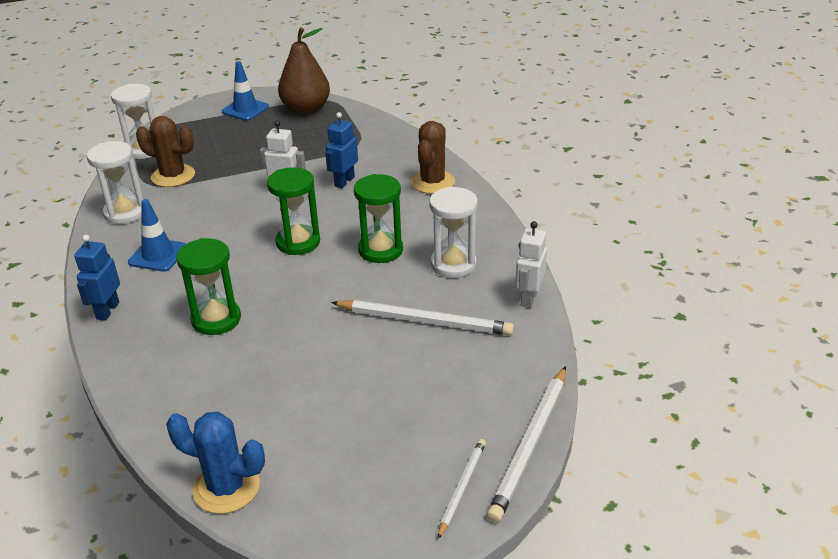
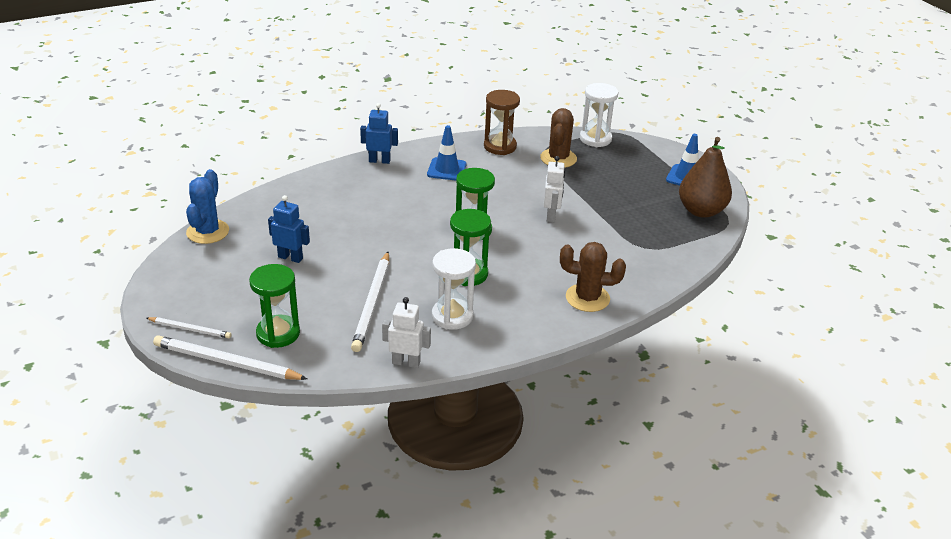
camera: 80 degrees right, 0 degrees up
white hourglass [87,141,144,224] -> brown hourglass [484,90,520,155]
green hourglass [176,238,241,335] -> green hourglass moved to [249,264,300,348]
blue robot [325,112,358,188] -> blue robot moved to [268,195,310,263]

